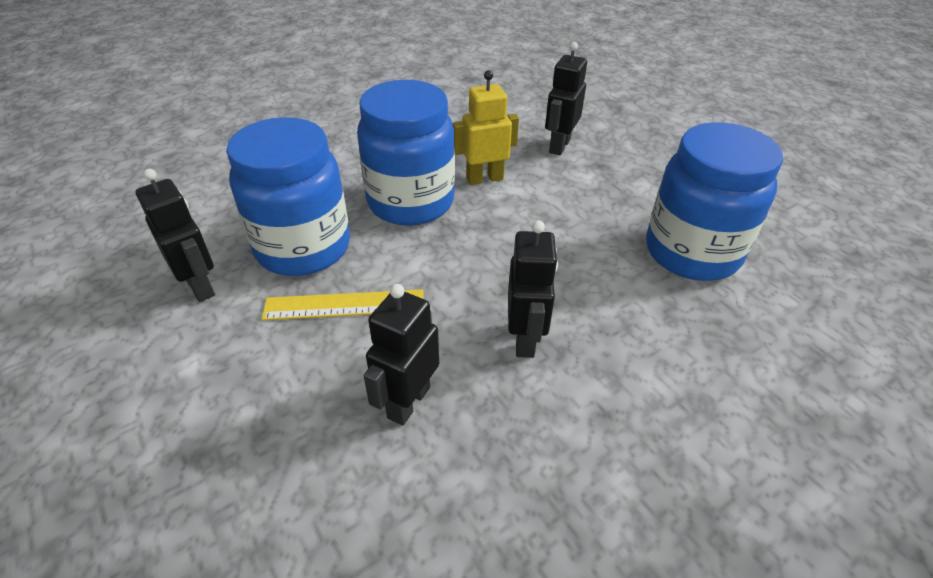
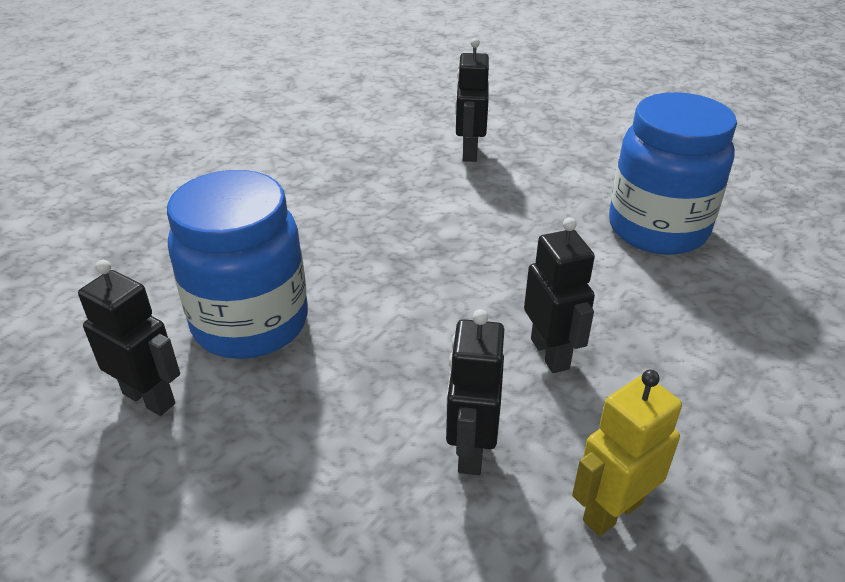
camera: 20 degrees left, 5 degrees down
yellow ruler [262,289,424,320] -> none
blue jar [357,80,455,226] -> none
yellow robot [453,70,519,185] -> yellow robot moved to [572,370,682,536]

